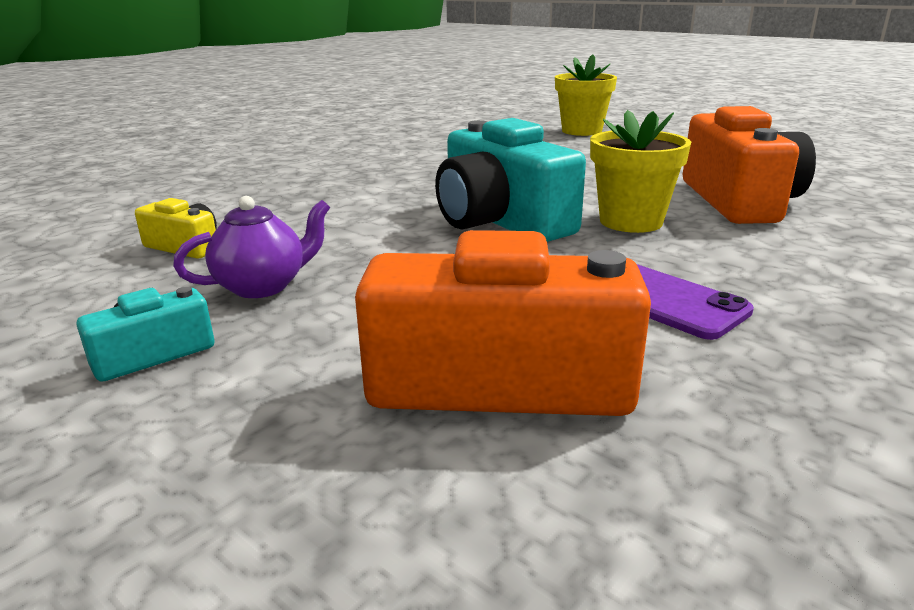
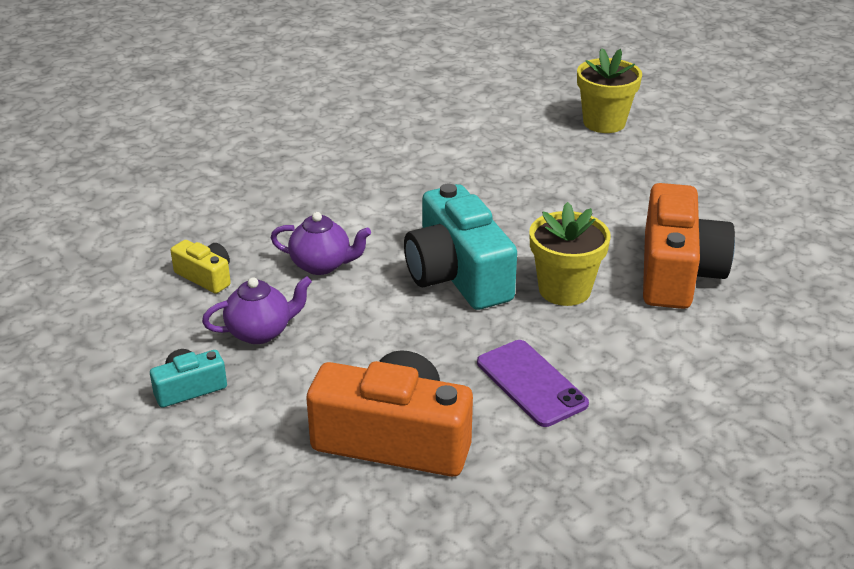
camera: 10 degrees right, 10 degrees up
none -> purple teapot [271,212,371,275]

